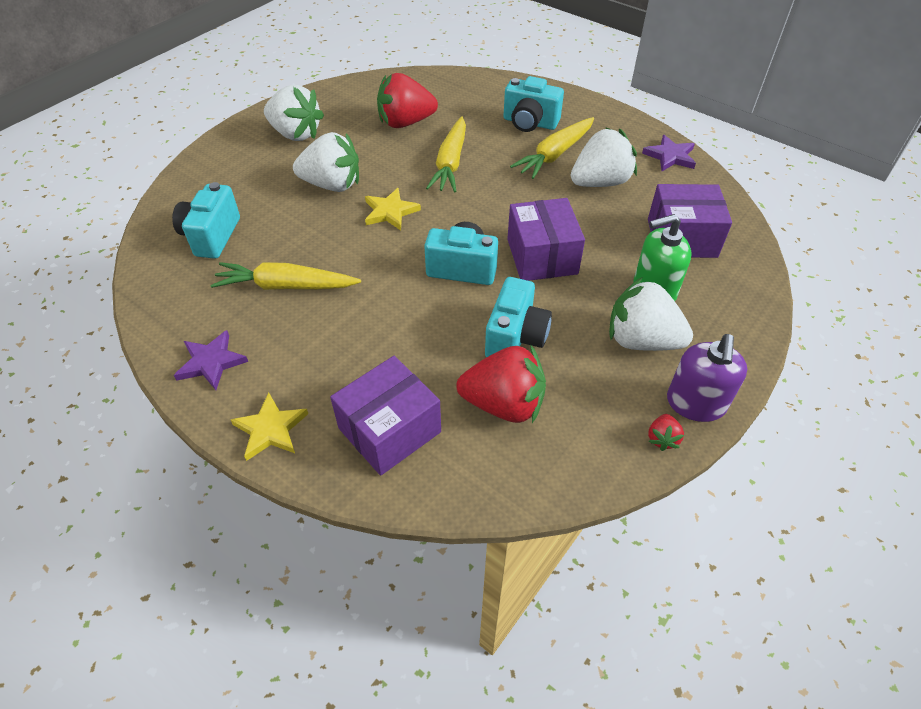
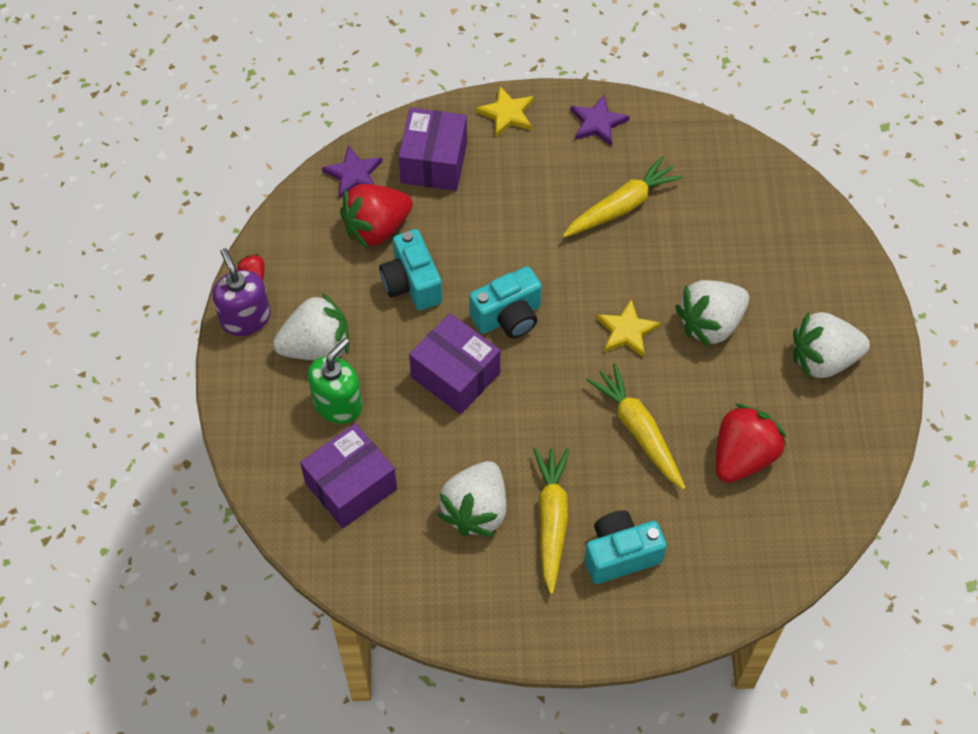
camera: 140 degrees right, 10 degrees up
turquoise camera [172,182,240,259] -> none
purple star [642,135,696,171] -> purple star moved to [322,145,382,198]

